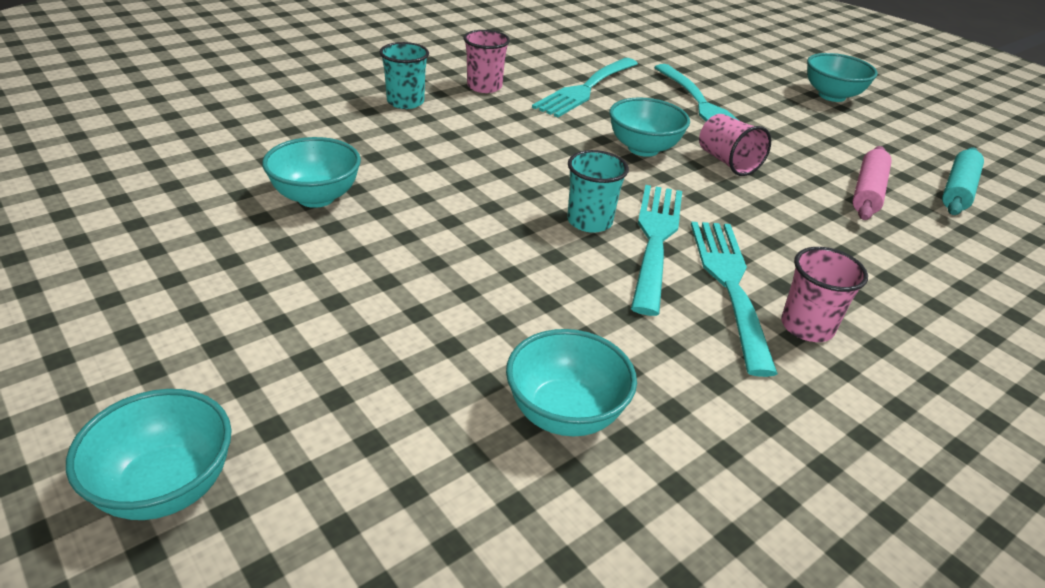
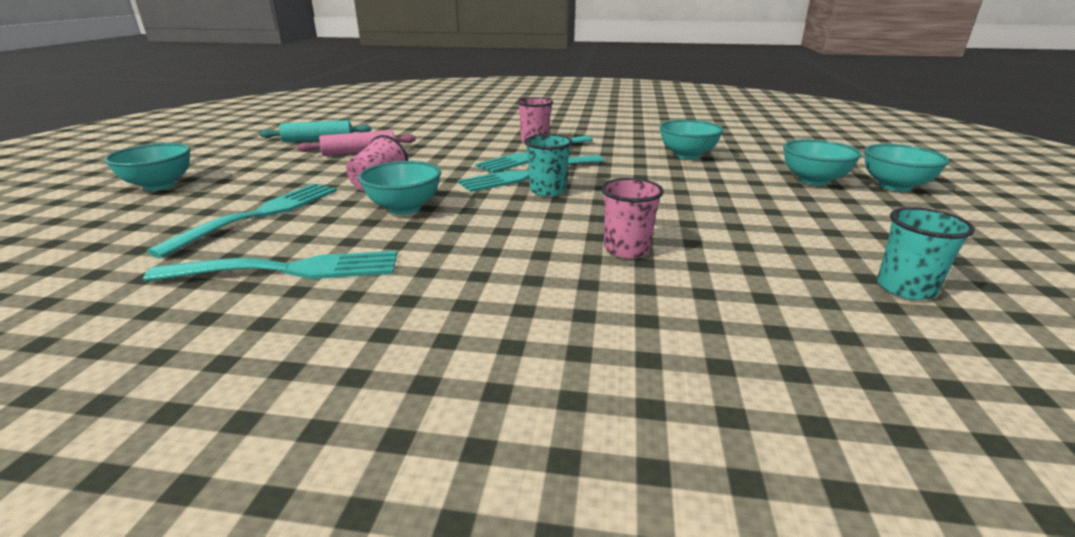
camera: 130 degrees left, 10 degrees down
turquoise bowl [262,137,361,208] -> turquoise bowl moved to [783,139,862,186]
turquoise cup [379,42,429,109] -> turquoise cup moved to [877,207,975,300]
pink cup [463,30,510,93] -> pink cup moved to [601,178,664,258]

